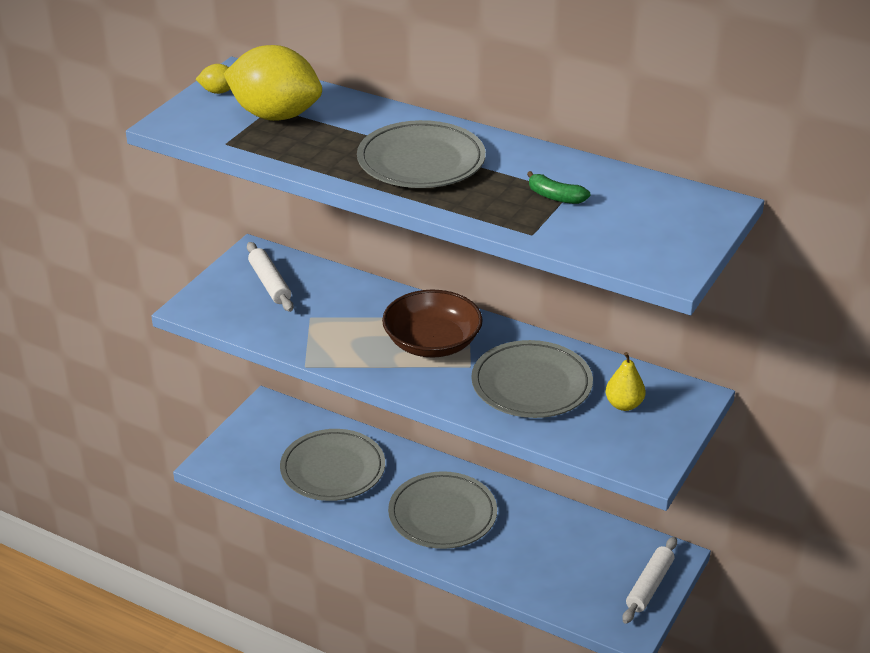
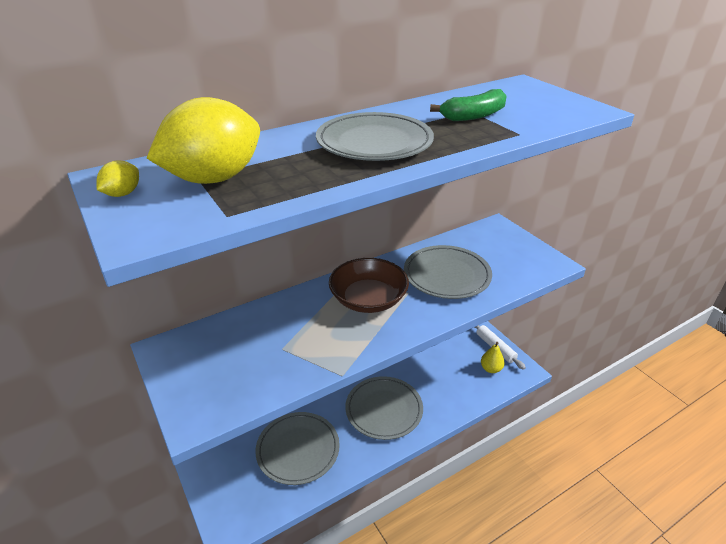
camera: 60 degrees left, 0 degrees up
white rolling pin [247,242,294,312] -> none
green banana [527,171,591,204] -> green banana [430,89,507,121], size x1.50
yellow pear [606,352,645,411] -> yellow pear moved to [481,342,505,373]

